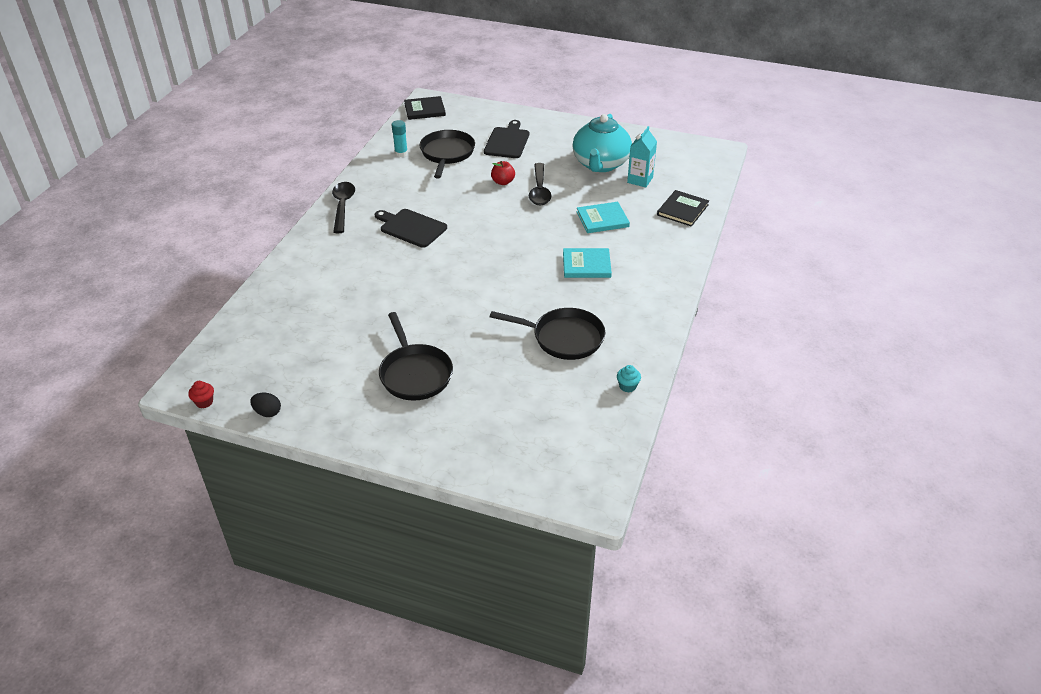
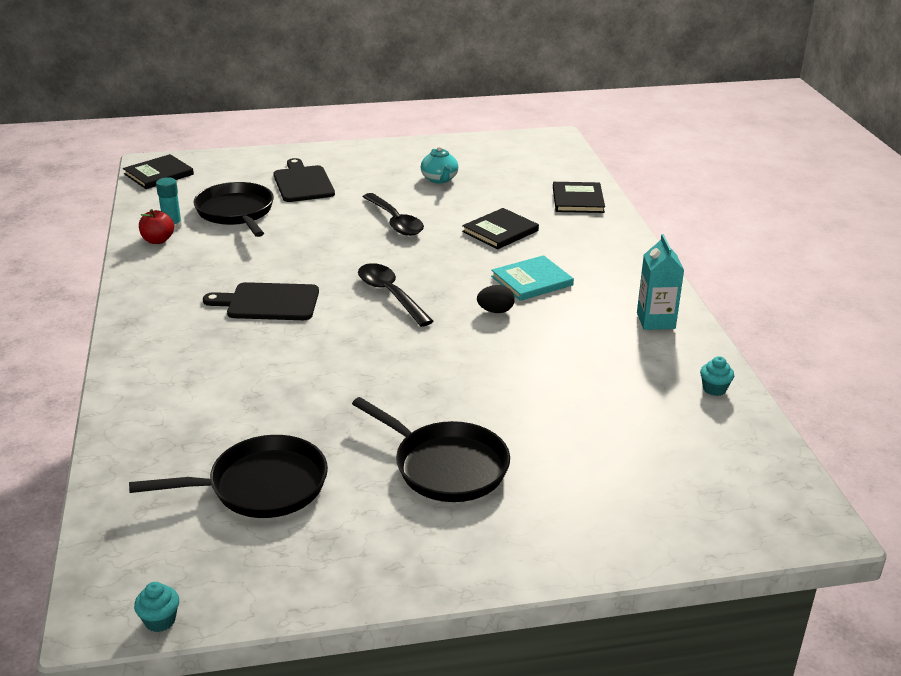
camera: 30 degrees left, 10 degrees down
red cupcake [188,381,214,408] -> turquoise cupcake [134,582,179,632]
black egg [250,393,281,417] -> black egg moved to [477,285,515,313]
black spoon [332,182,355,233] -> black spoon moved to [358,263,434,327]
black pan [490,308,605,360] -> black pan moved to [129,435,328,518]
red apple [491,161,515,185] -> red apple moved to [139,209,174,244]
turquoise teapot [573,114,632,172] -> turquoise teapot [421,146,458,184], size x0.49
turquoise book [577,202,630,233] -> black book [462,208,539,249]
turquoise carton [627,126,657,188] -> turquoise carton moved to [637,234,684,330]

